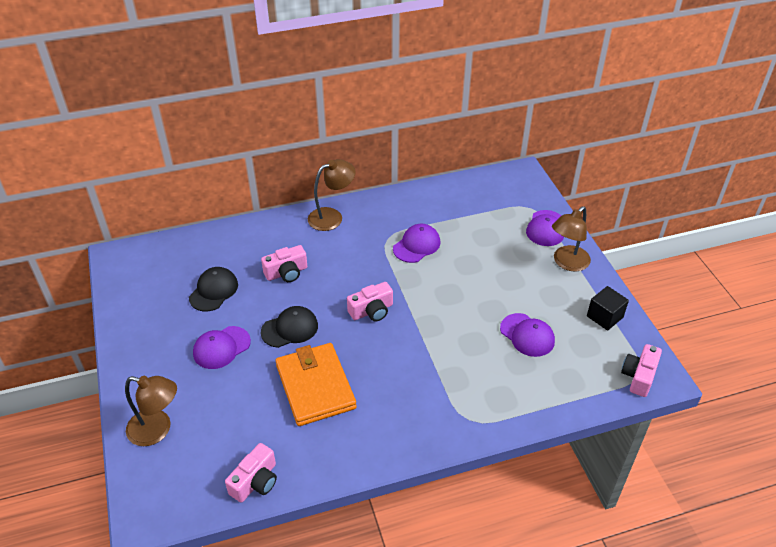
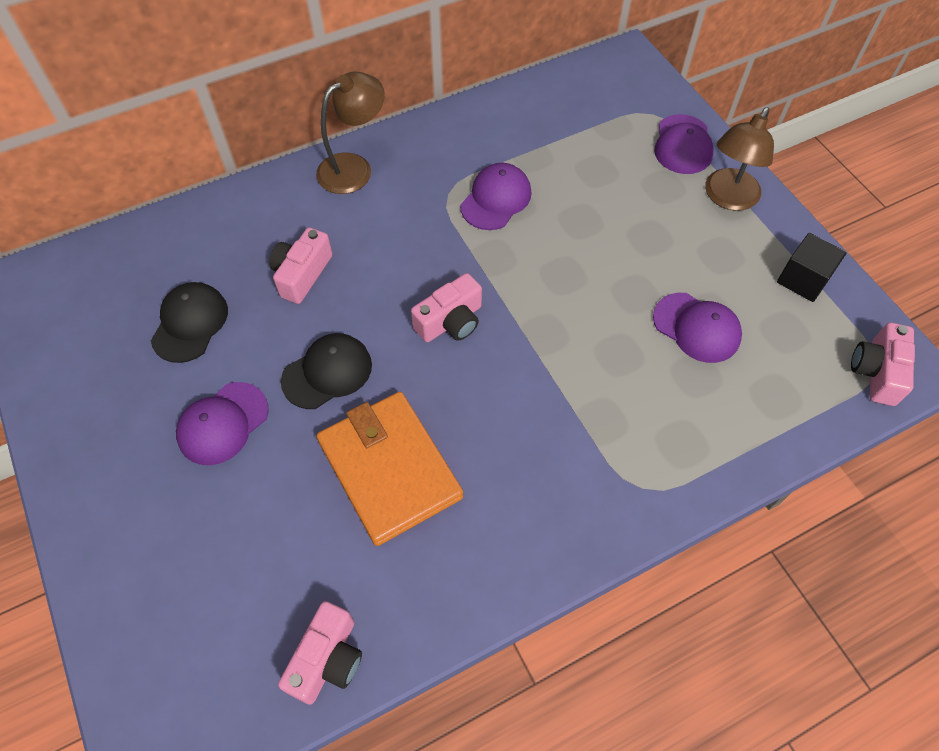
camera: 10 degrees left, 15 degrees up
brown lamp [125,376,177,446] -> none
pink camera [261,245,307,282] -> pink camera turned 150 degrees clockwise [269,227,333,304]

